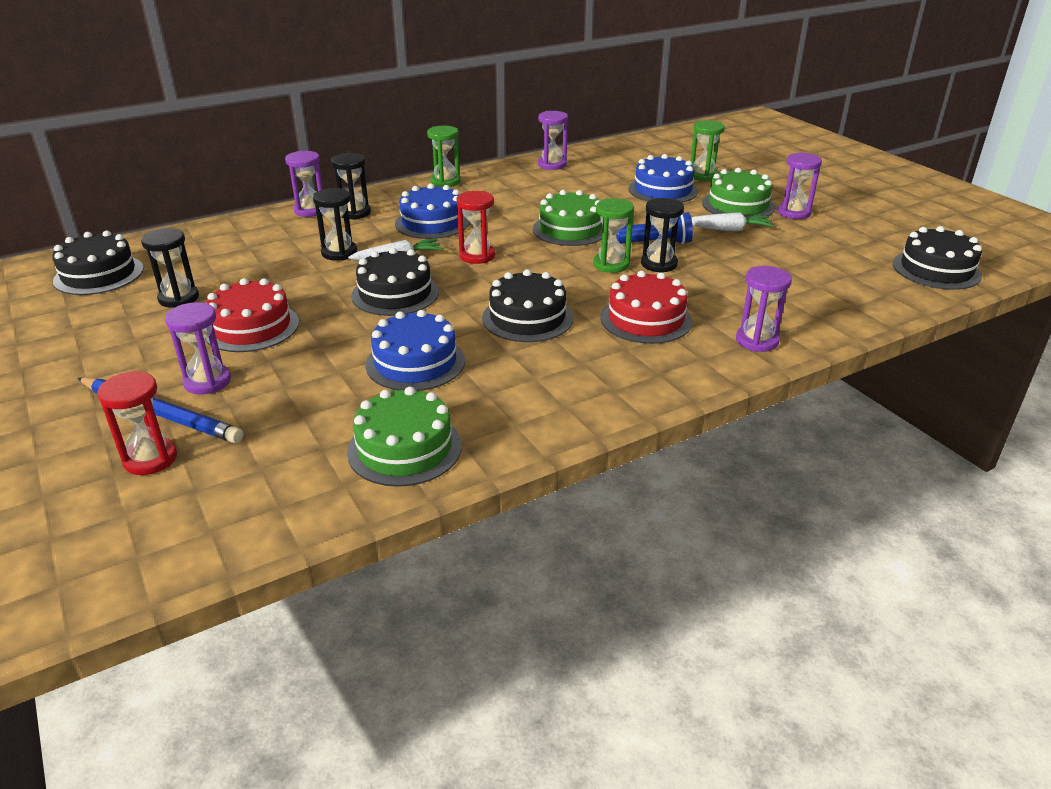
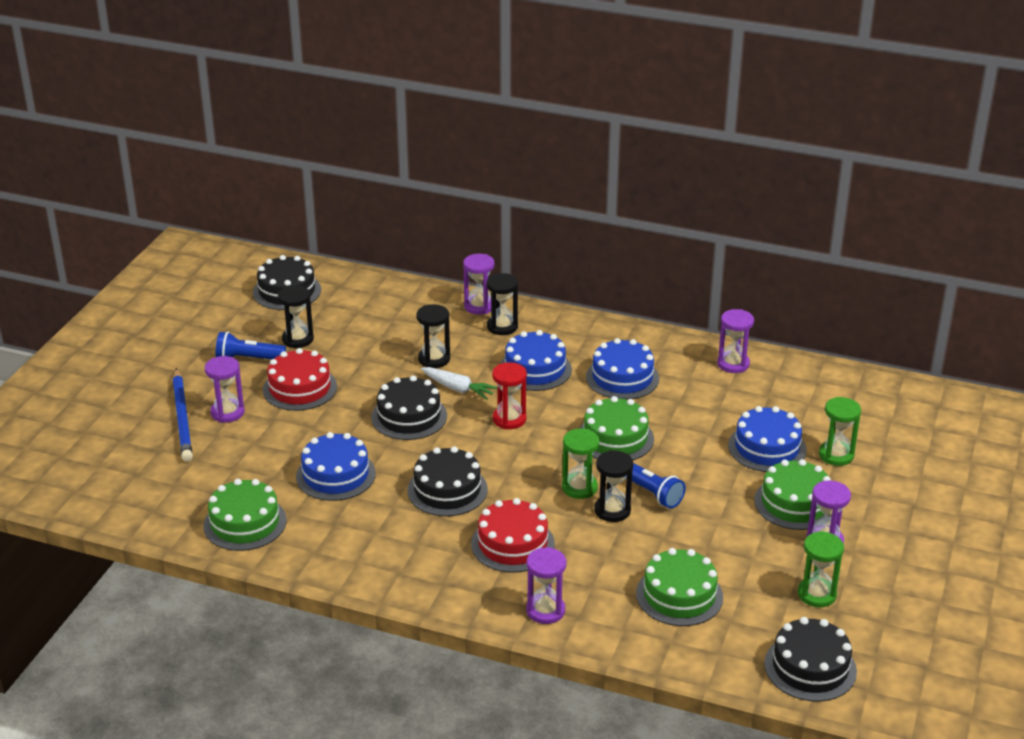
camera: 50 degrees right, 0 degrees up
red hourglass [98,371,177,475] -> none
green hourglass [427,126,461,187] -> green hourglass moved to [798,531,844,607]
white carrot [691,212,774,231] -> none
none -> blue flashlight [216,332,286,360]
none -> blue cake [586,338,659,400]
none -> green cake [636,548,723,626]

